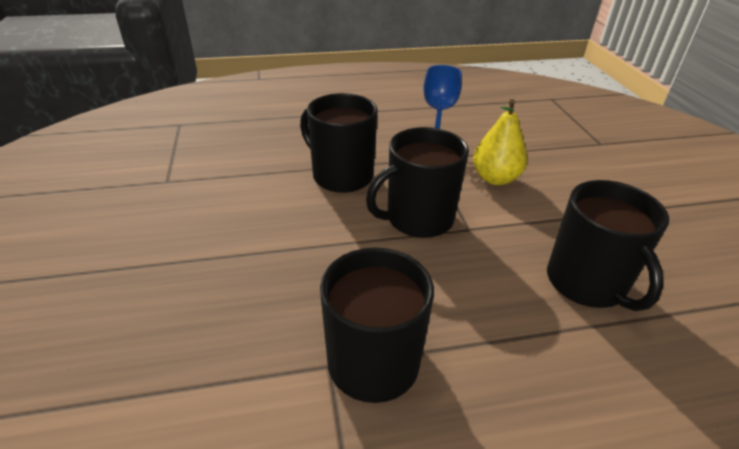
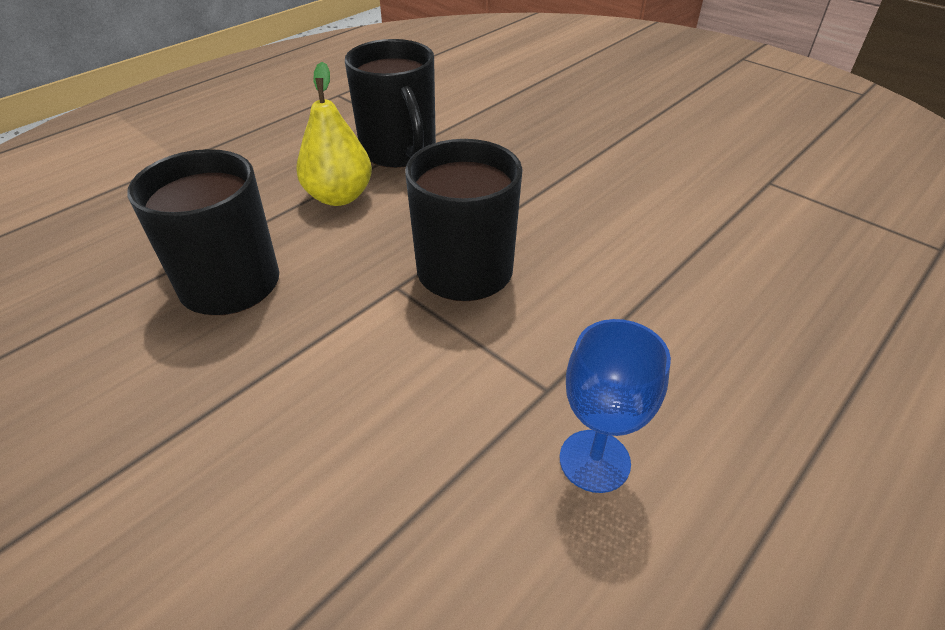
camera: 145 degrees right, 5 degrees up
black mug [300,93,378,193] -> none
yellow pear [473,99,527,185] -> yellow pear moved to [296,62,372,206]

